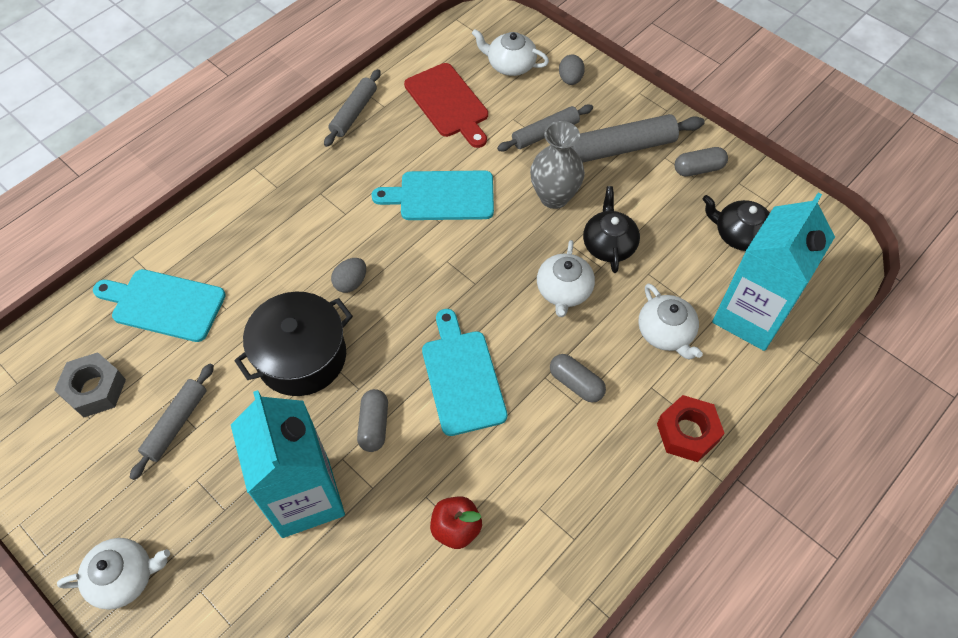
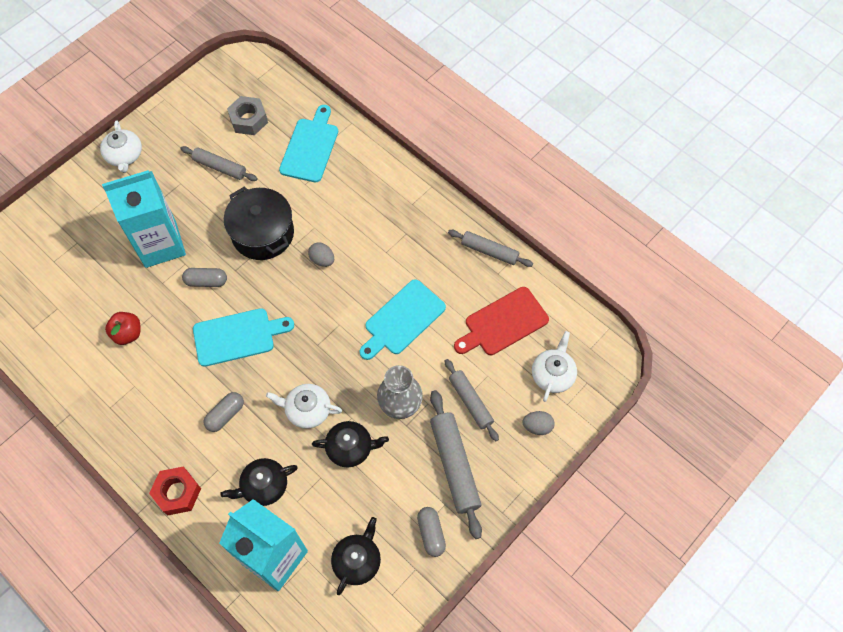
camera: 90 degrees right, 5 degrees up
turquoise cutting board [371,170,494,220] -> turquoise cutting board turned 135 degrees counterclockwise [359,279,446,360]
white teapot [638,283,703,359] -> black teapot [220,458,298,506]

